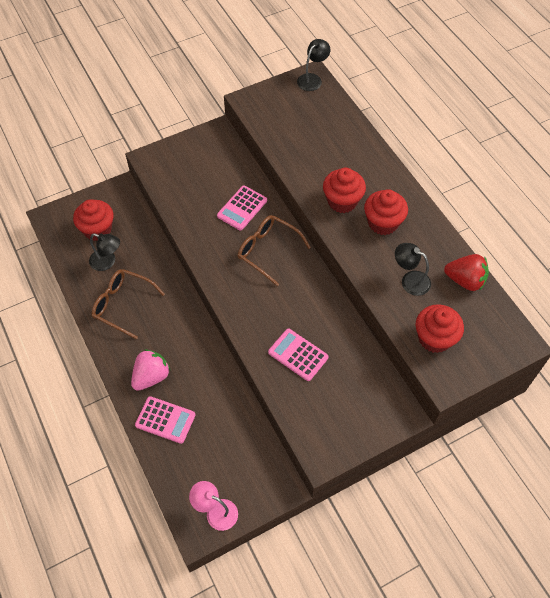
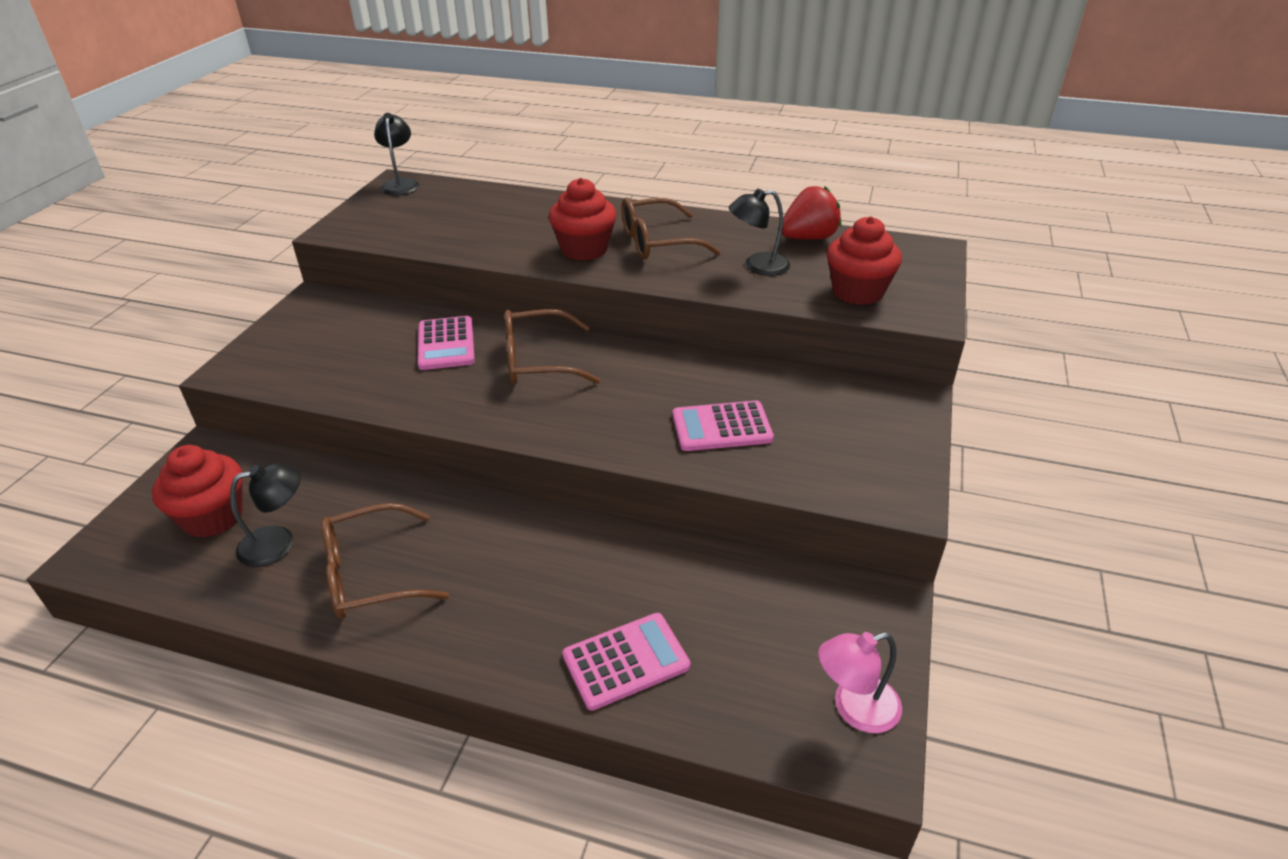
camera: 45 degrees left, 20 degrees down
pink strawberry [131,349,170,391] -> none
red cupcake [364,189,408,235] -> brown glasses [621,198,721,259]

